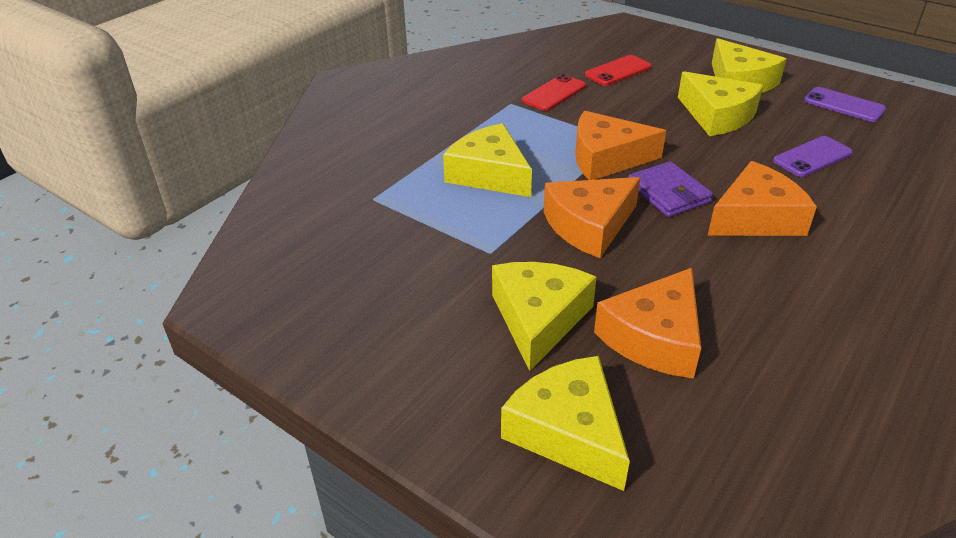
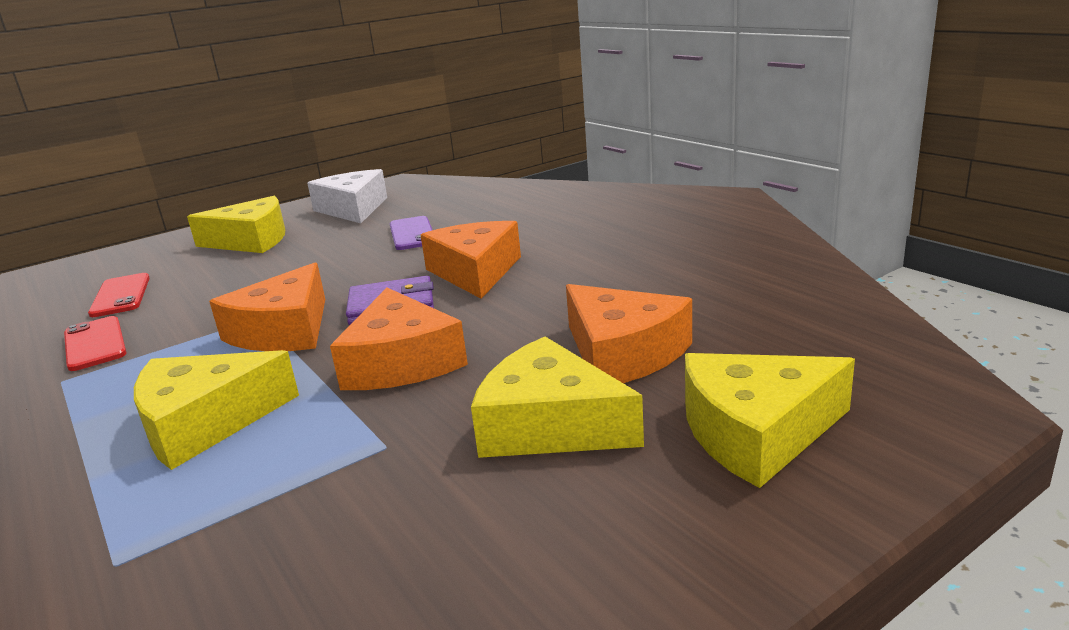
camera: 70 degrees left, 15 degrees down
yellow cheese [678,71,763,136] -> none
purple phone [804,87,886,122] -> white cheese [307,169,387,223]

